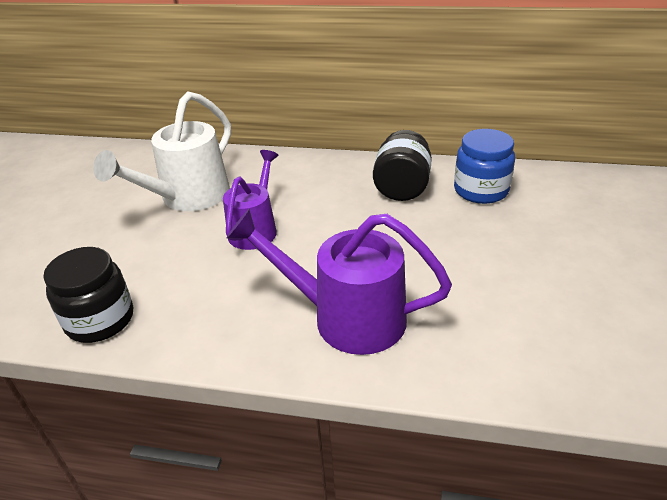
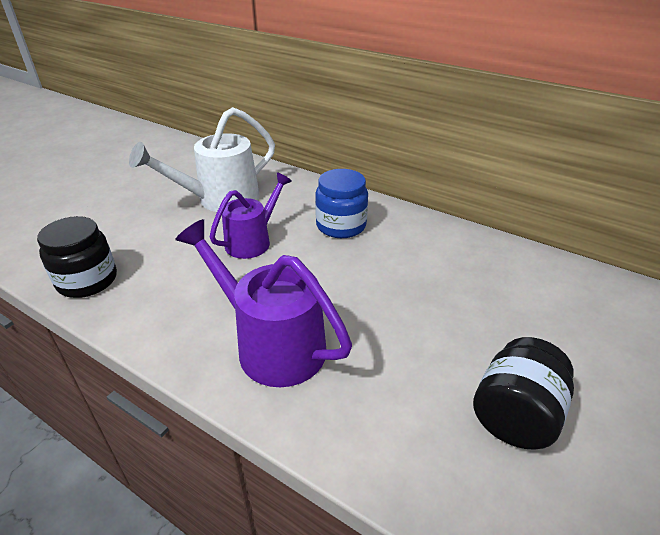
camera: 20 degrees right, 0 degrees up
black jar [373,130,432,201] -> black jar moved to [473,337,574,449]
blue jar [454,129,515,204] -> blue jar moved to [315,169,368,238]

